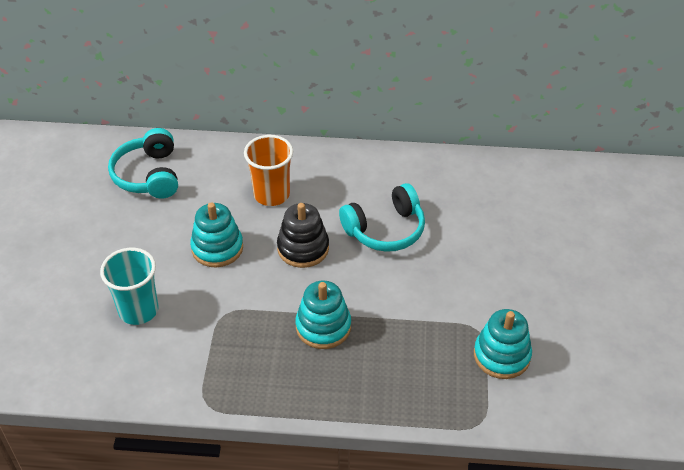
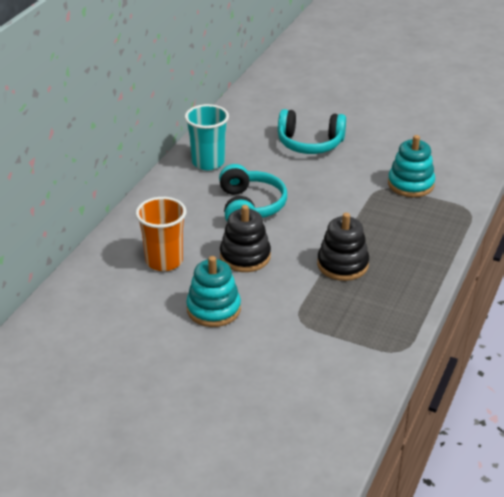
camera: 70 degrees left, 10 degrees down
turquoise cup [100,248,159,325] -> turquoise cup moved to [185,104,229,170]
turquoise headphones [108,128,178,199] -> turquoise headphones moved to [278,109,346,154]
turquoise stacking toy [295,281,351,349] -> black stacking toy [317,213,369,281]

